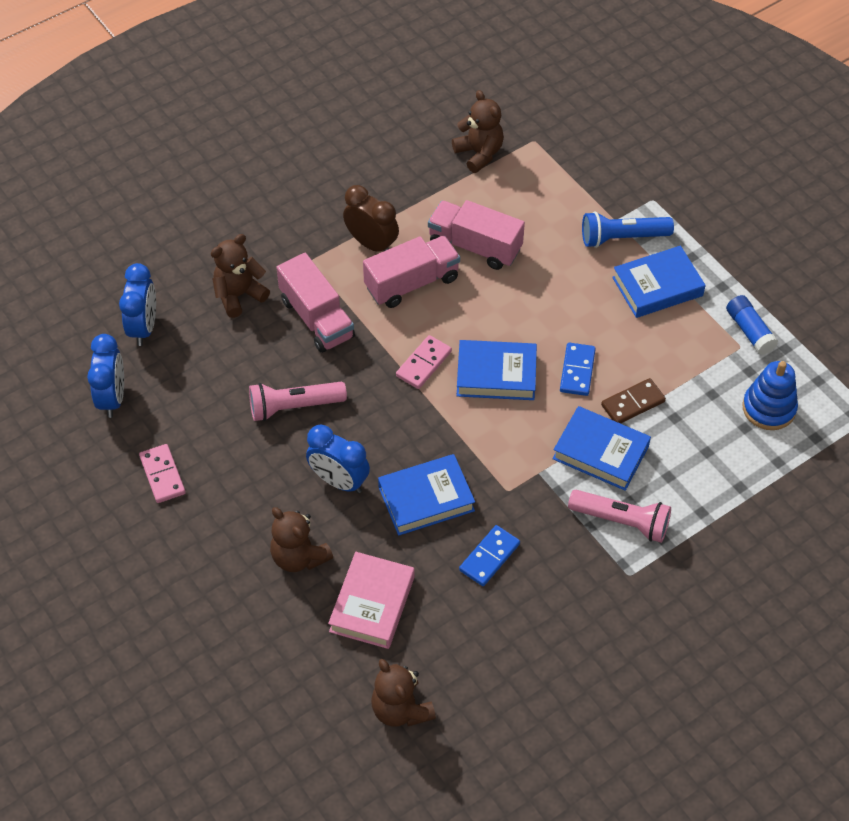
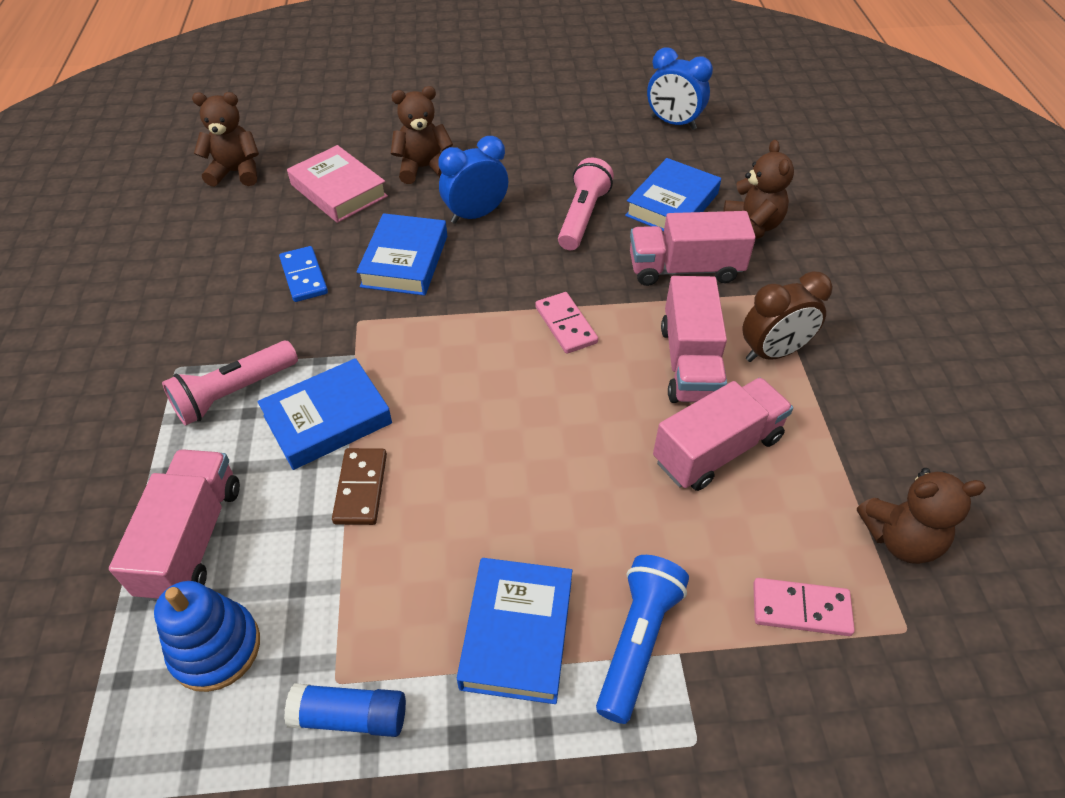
camera: 120 degrees right, 5 degrees down
blue clock [119,263,156,346] -> none
pink domino [139,444,186,503] -> pink domino moved to [753,578,855,636]
blue book [457,340,537,400] -> blue book moved to [625,158,721,231]
blue domino [560,343,596,396] -> none
none -> pink truck [109,449,240,601]

